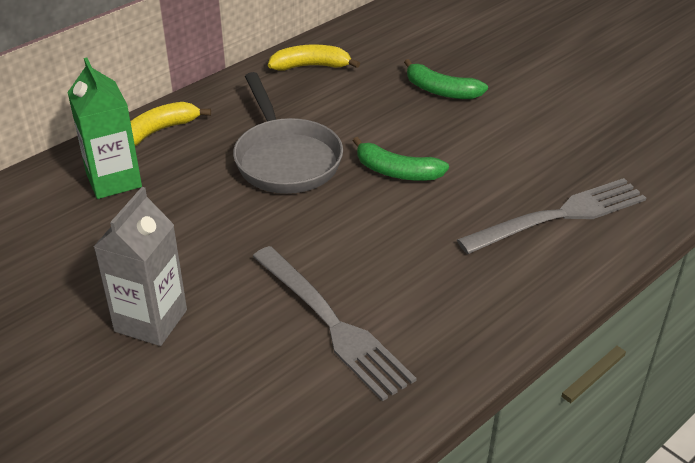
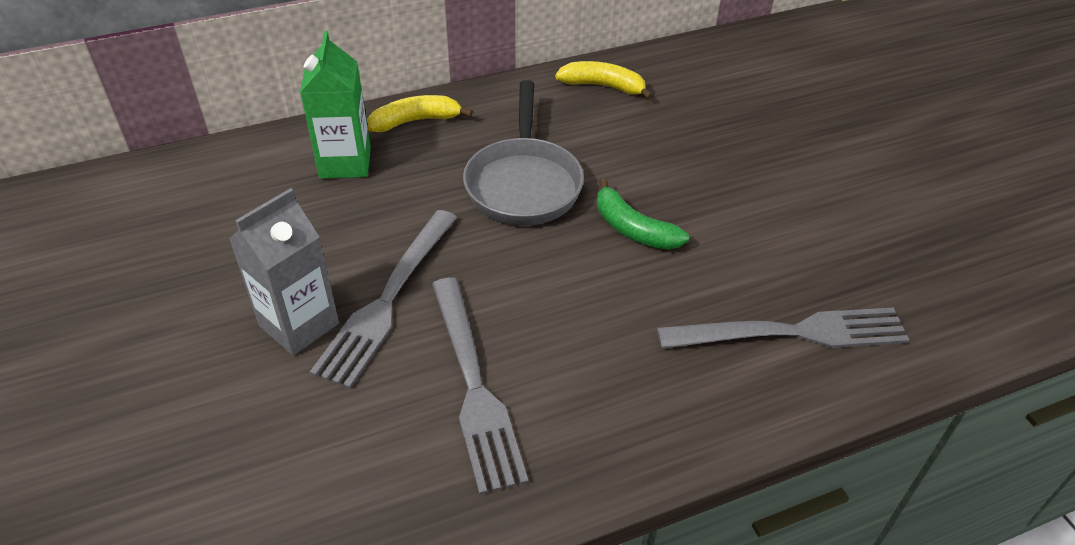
camera: 20 degrees right, 5 degrees up
green banana [404,59,488,99] -> none
none -> grey fork [310,210,457,389]

